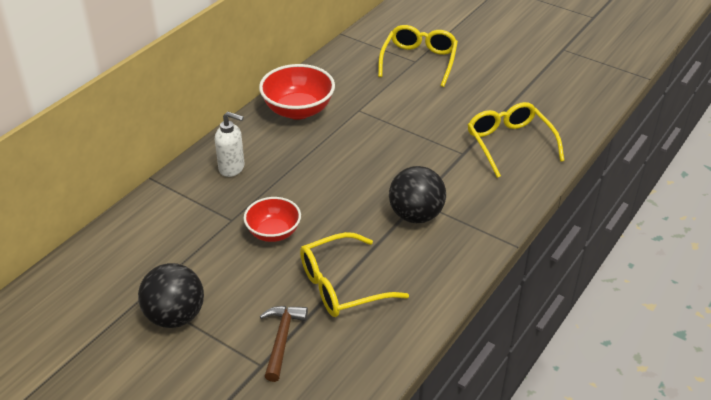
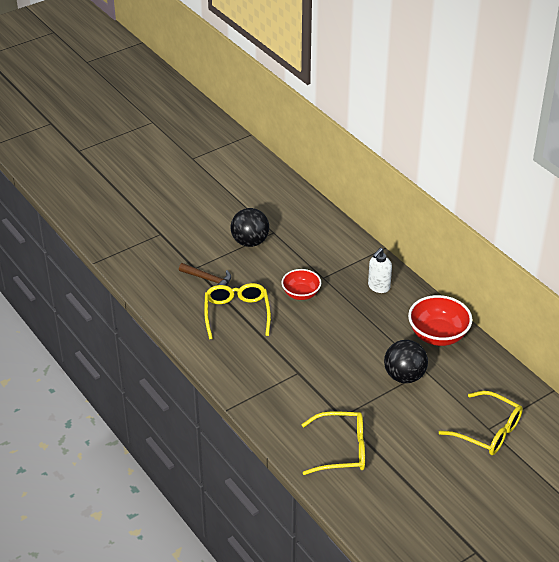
camera: 110 degrees right, 0 degrees up
black ball [389,166,446,223] -> black ball moved to [384,340,428,383]

